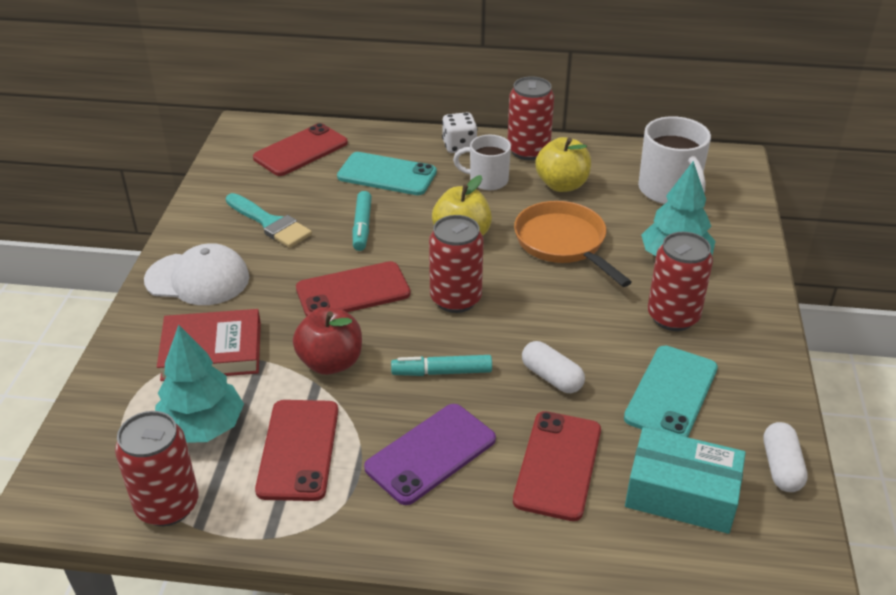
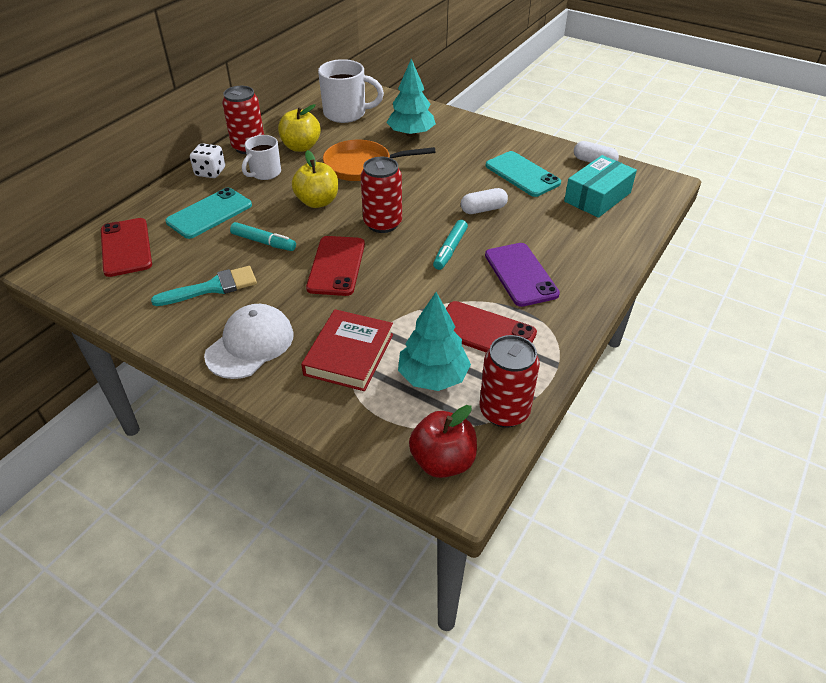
camera: 65 degrees left, 5 degrees up
red apple [293,307,362,375] -> red apple moved to [409,405,477,478]
red phone [513,411,601,521] -> none
red can [648,232,713,331] -> none

